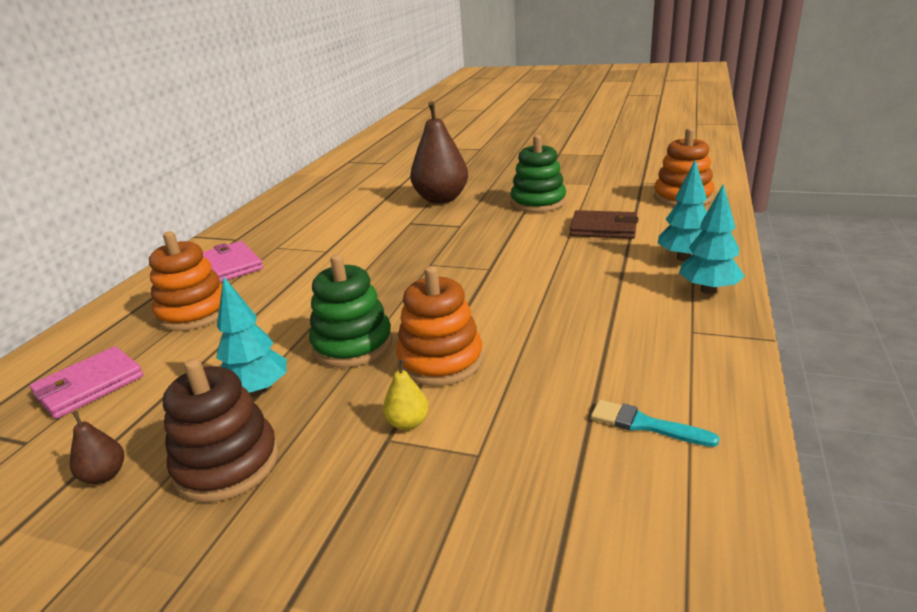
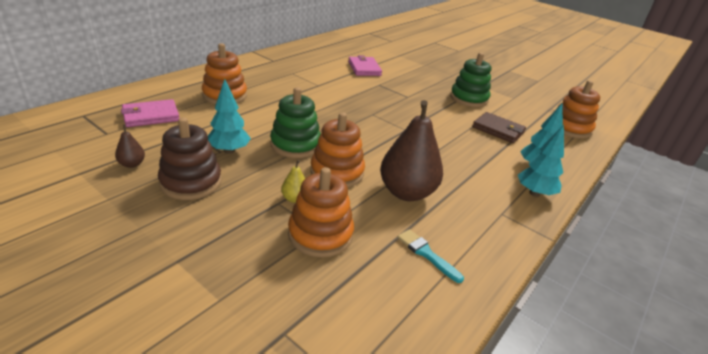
camera: 15 degrees right, 5 degrees up
pink wallet [203,241,263,282] -> pink wallet moved to [348,55,382,76]
brown pear [410,101,468,204] -> brown pear moved to [380,100,443,201]
none -> orange stacking toy [288,167,354,257]

